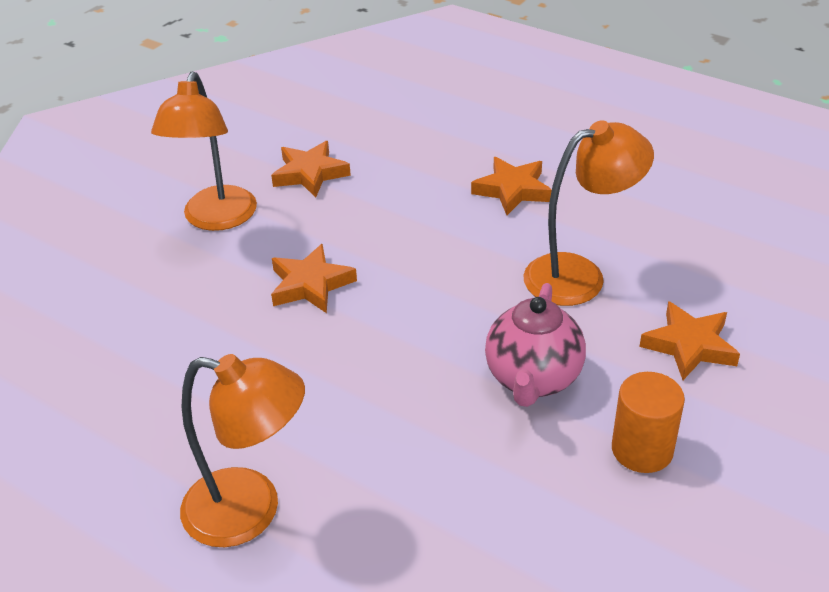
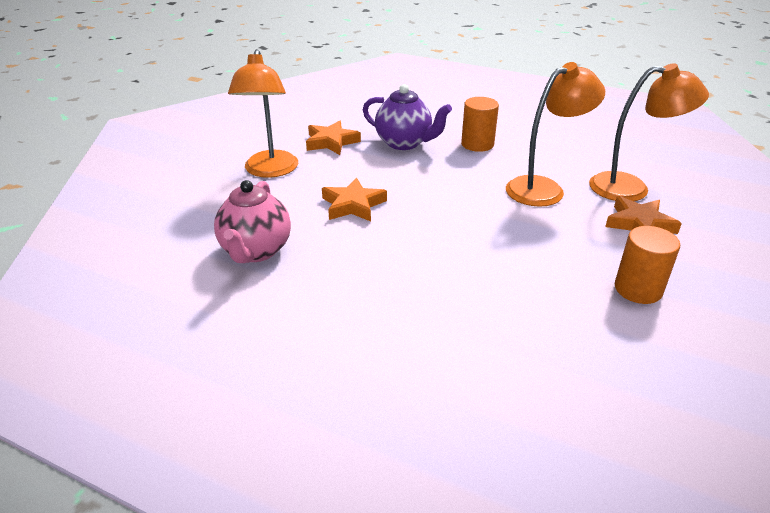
camera: 10 degrees left, 5 degrees down
orange lamp [180,354,305,547] -> orange lamp moved to [589,64,709,201]
orange star [471,157,552,215] -> orange cylinder [461,97,499,152]
pink teapot [485,283,586,407] -> pink teapot moved to [214,180,291,263]
none -> purple teapot [363,84,452,150]

